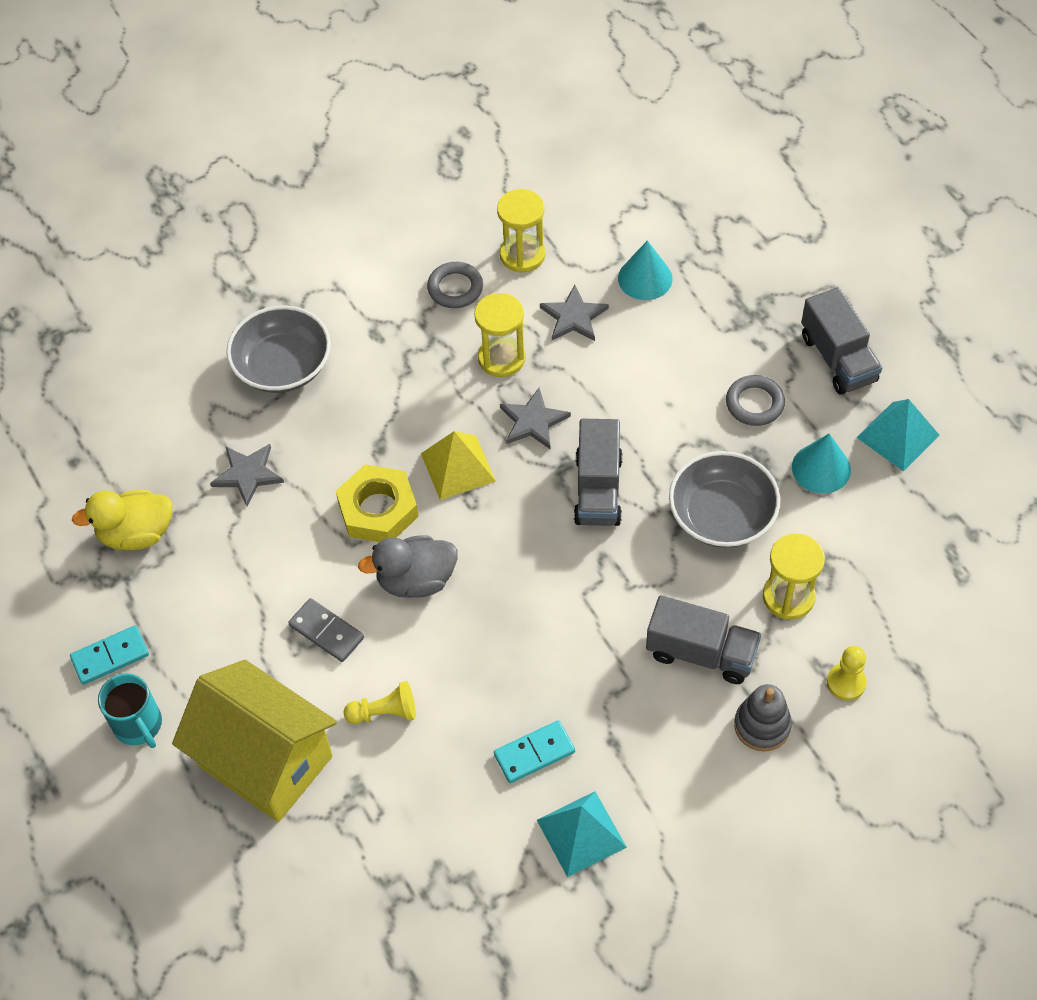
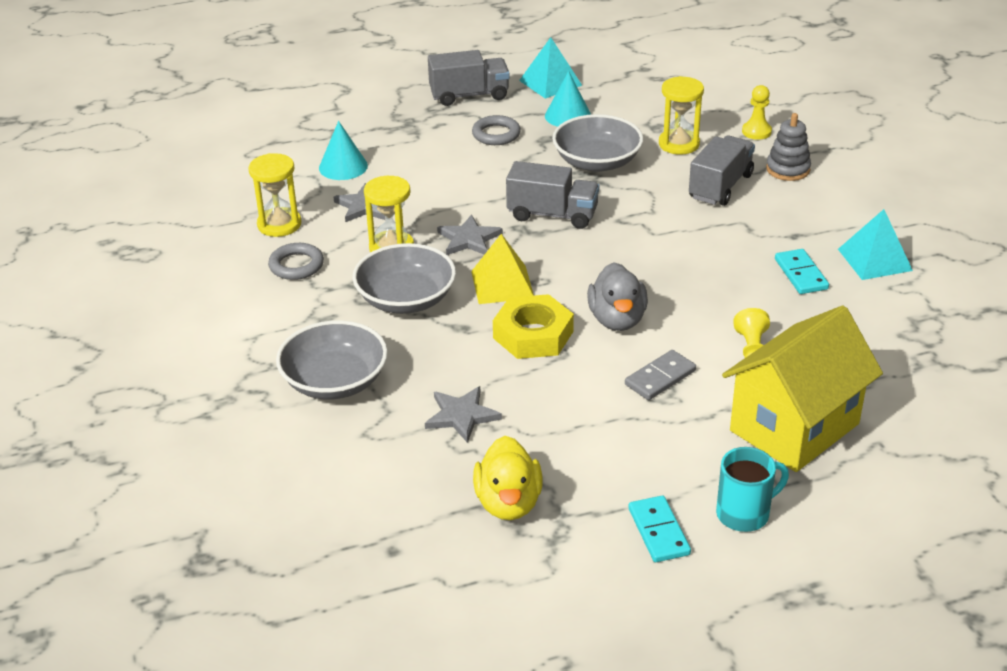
camera: 80 degrees left, 20 degrees down
none -> grey bowl [353,243,456,314]

